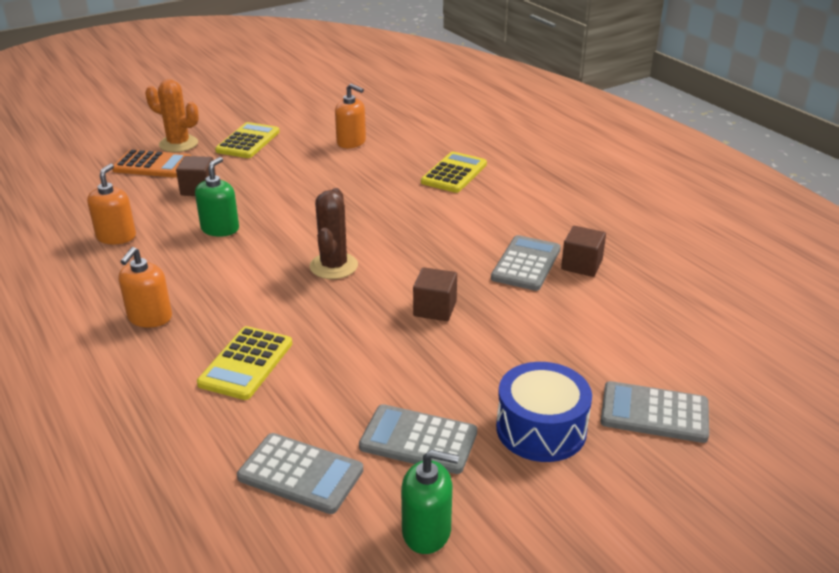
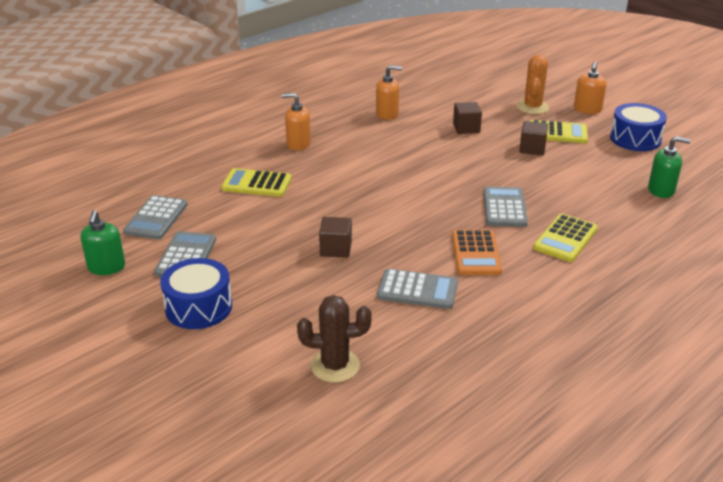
camera: 80 degrees right, 0 degrees up
orange calculator [112,149,191,177] -> orange calculator moved to [452,229,502,275]
green soap dispenser [195,157,239,237] -> green soap dispenser moved to [648,136,690,198]
brown cactus [310,188,358,279] -> brown cactus moved to [297,295,372,383]
orange soap dispenser [335,84,366,148] -> orange soap dispenser moved to [574,62,606,114]
yellow calculator [421,152,487,193] -> yellow calculator turned 105 degrees clockwise [533,214,598,262]
brown cube [561,226,606,277] -> brown cube moved to [519,121,548,156]
grey calculator [601,381,709,443] -> grey calculator moved to [483,186,528,227]
none -> blue drum [610,103,667,151]

